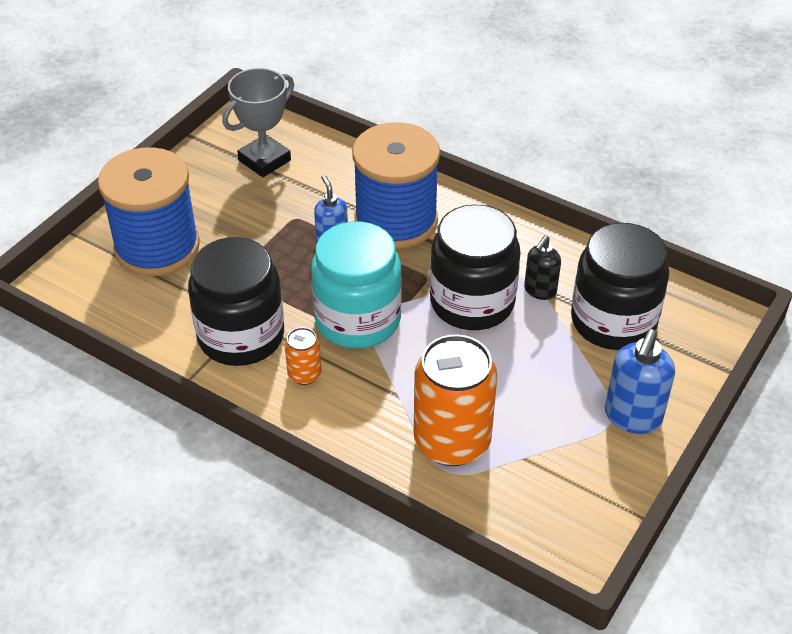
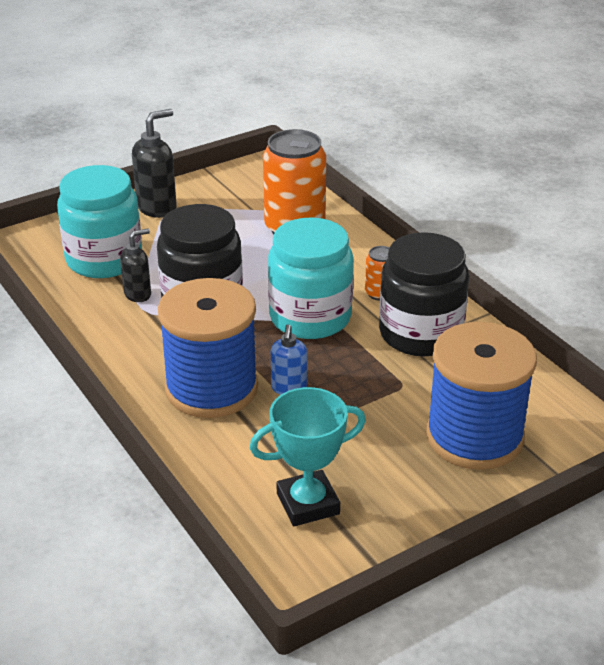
camera: 155 degrees left, 10 degrees down
grey trophy [222,68,294,177] -> turquoise trophy [250,387,366,526]
black jar [571,223,669,350] -> turquoise jar [57,165,142,278]
blue soap dispenser [605,329,675,434] -> black soap dispenser [132,109,177,218]

